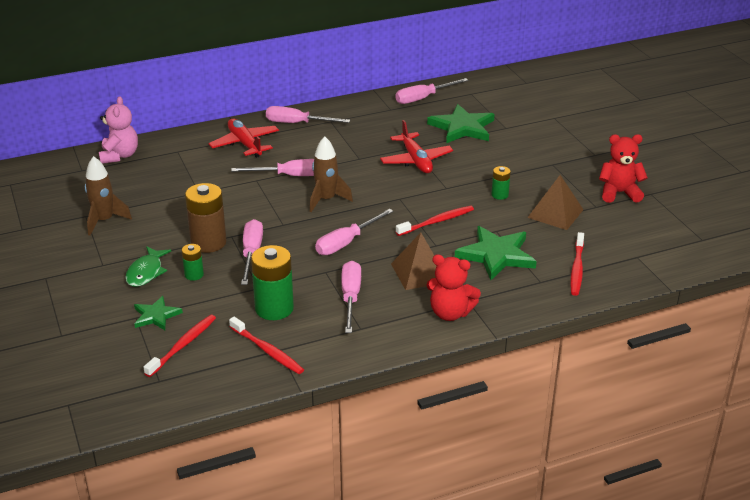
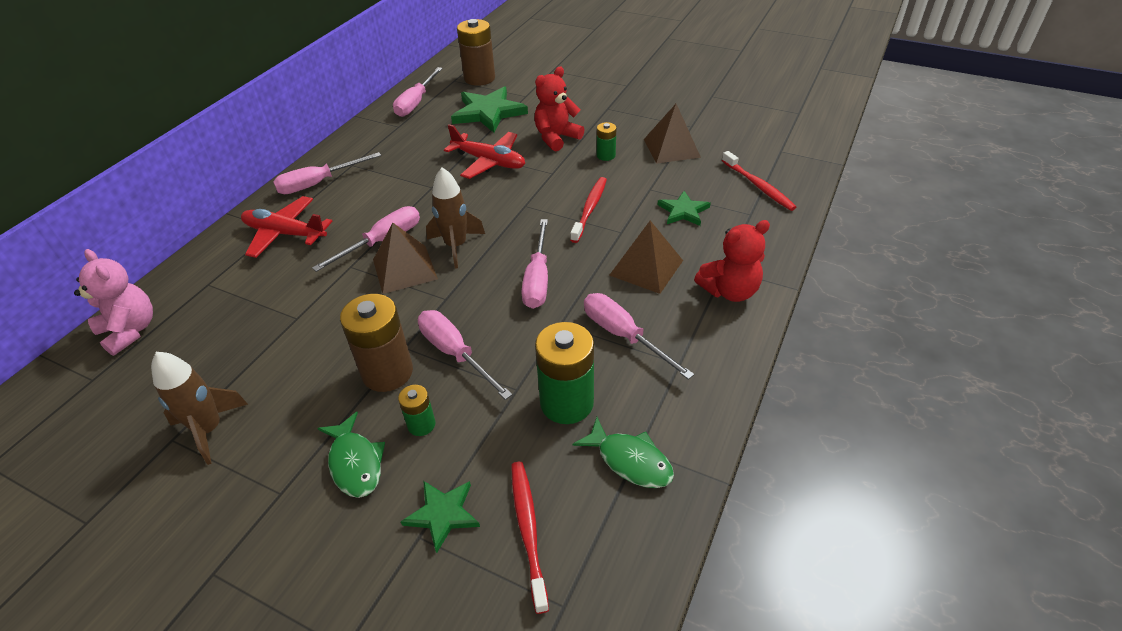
camera: 40 degrees left, 10 degrees up
red toothbrush [229,317,304,374] -> green fish [572,417,674,488]
green star [455,226,537,280] -> green star [657,191,711,226], size x0.57
red teddy bear [599,134,648,203] -> red teddy bear moved to [534,67,585,151]
none -> brown pyramid [373,223,438,294]
none -> brown battery [457,19,495,86]

